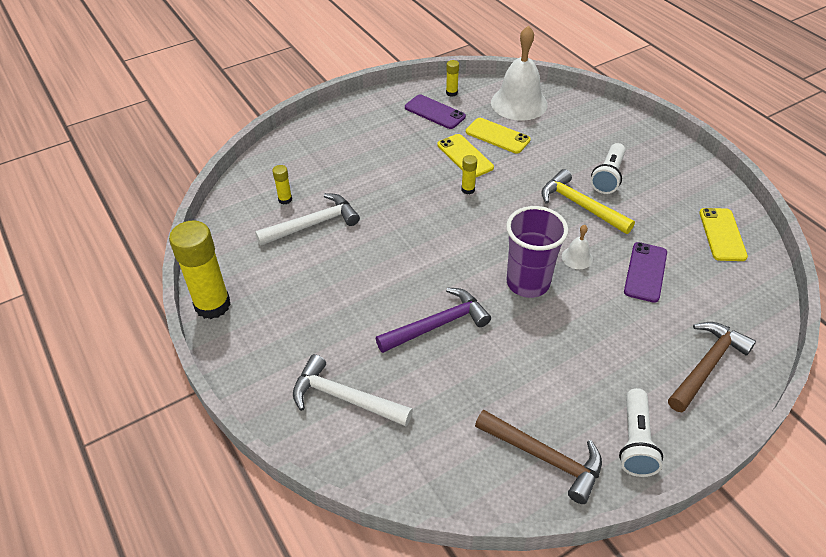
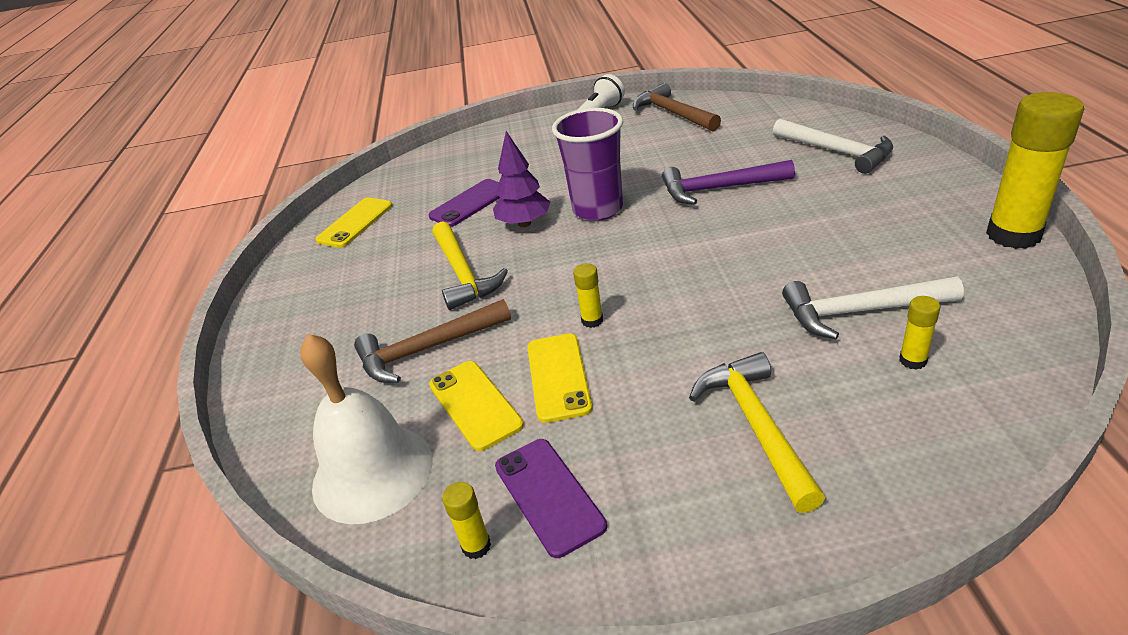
camera: 150 degrees left, 10 degrees down
white bell [562,225,593,269] -> purple tree [493,131,550,227]
white flashlight [591,143,626,194] -> none
brown hammer [668,322,756,412] -> brown hammer moved to [354,299,511,383]
none -> yellow hammer [689,352,825,513]

